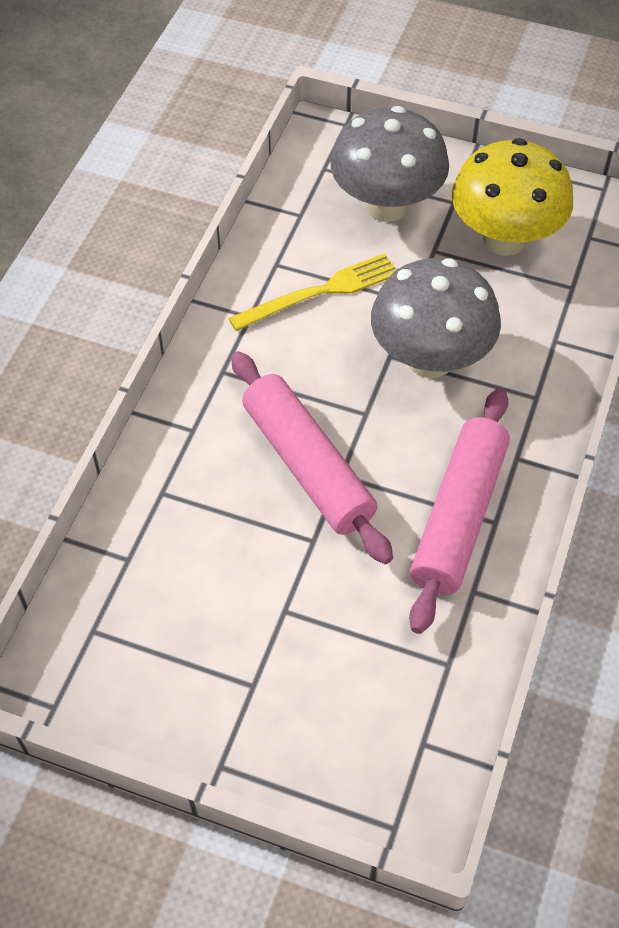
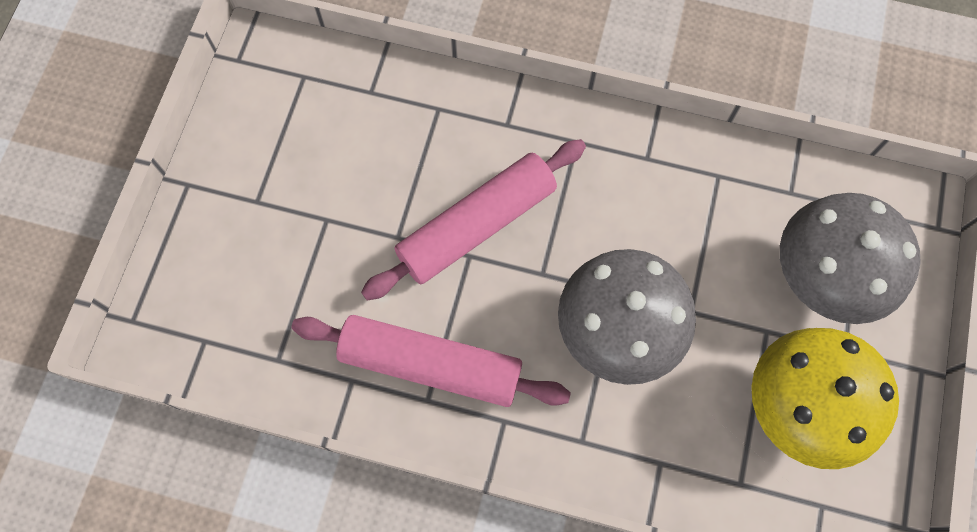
camera: 85 degrees right, 15 degrees up
yellow fork [229,253,396,331] -> none

